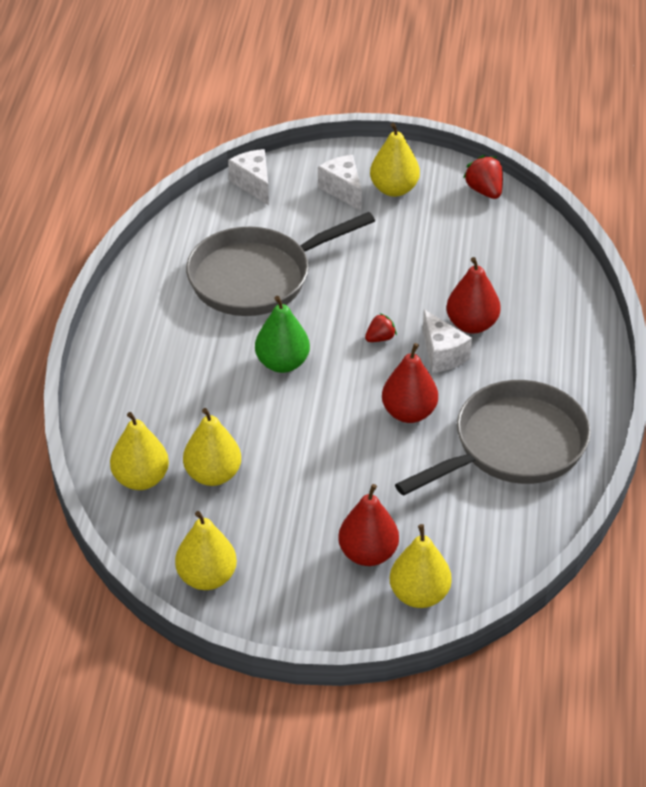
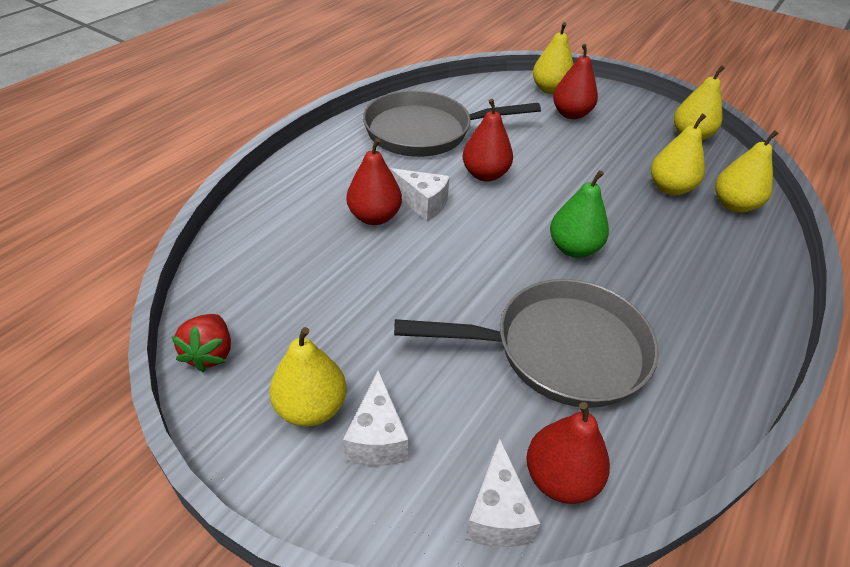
camera: 155 degrees left, 0 degrees up
red strawberry [365,313,397,342] -> none
white cheese [423,310,472,373] -> white cheese turned 120 degrees clockwise [390,168,450,221]
none -> red pear [526,402,610,504]

